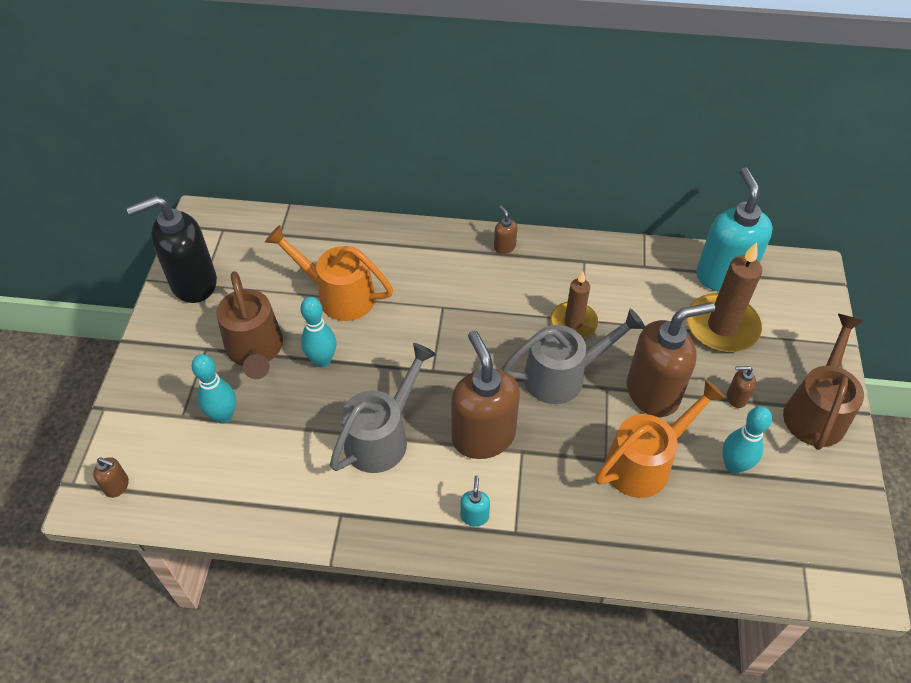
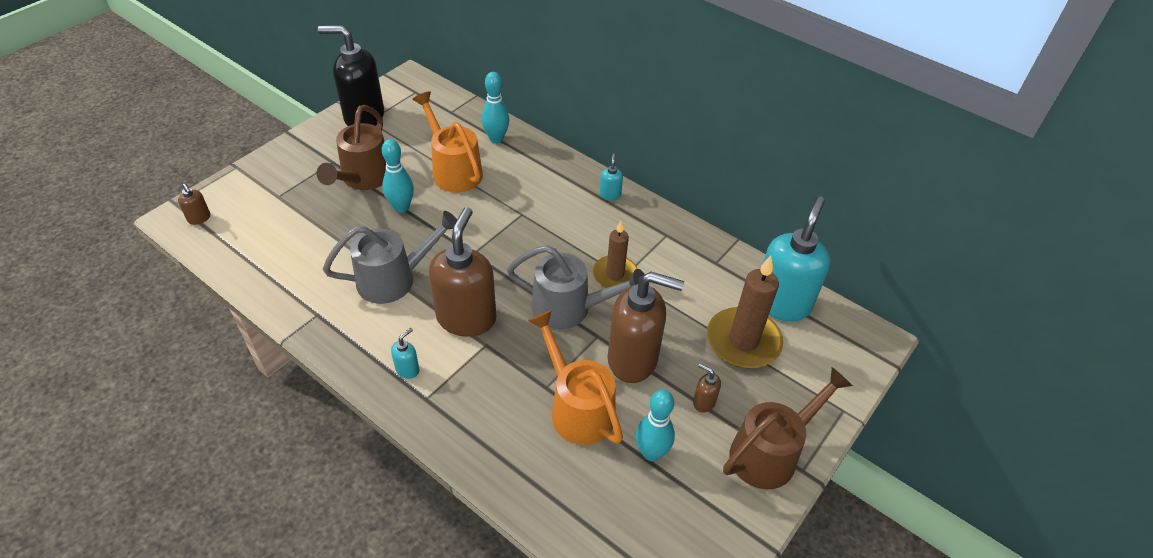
camera: 30 degrees right, 5 degrees down
turquoise bowling pin [192,354,236,424] -> turquoise bowling pin moved to [482,72,509,143]
brown soap dispenser [494,206,517,254] -> turquoise soap dispenser [600,153,623,201]
orange watering can [595,379,726,498] -> orange watering can turned 120 degrees counterclockwise [528,310,623,445]

